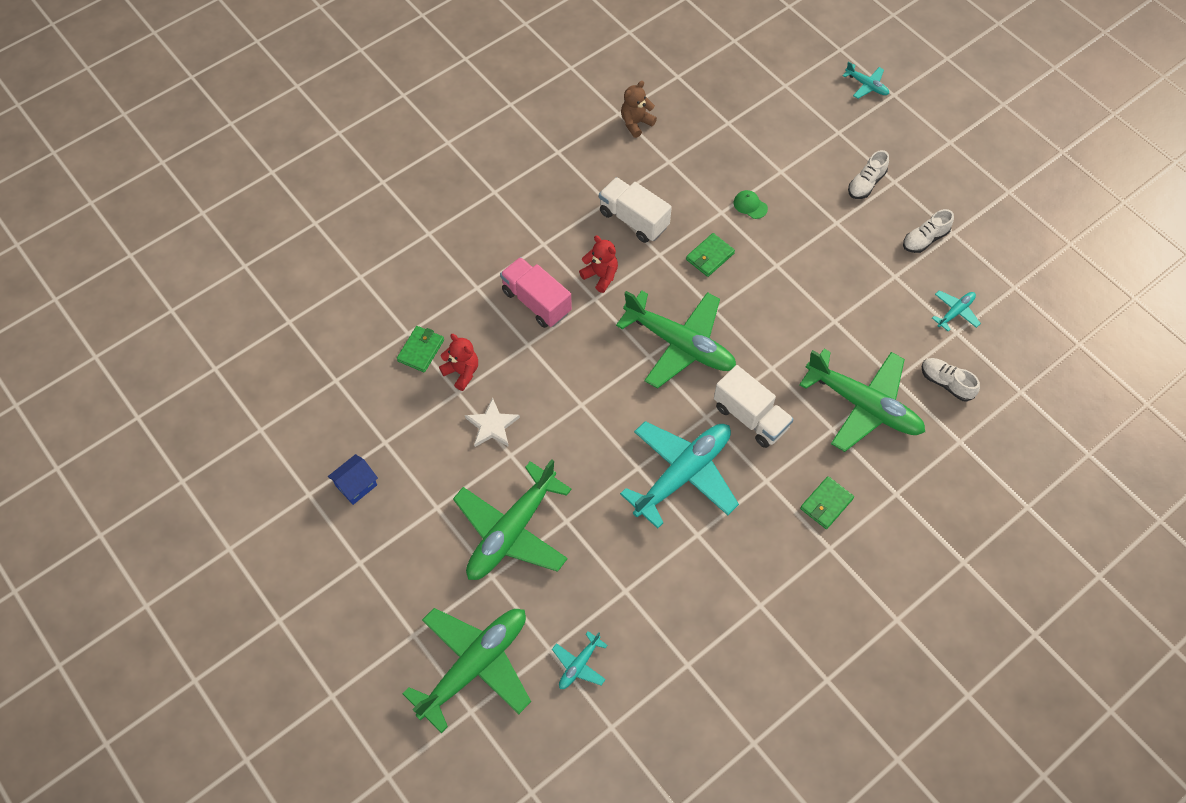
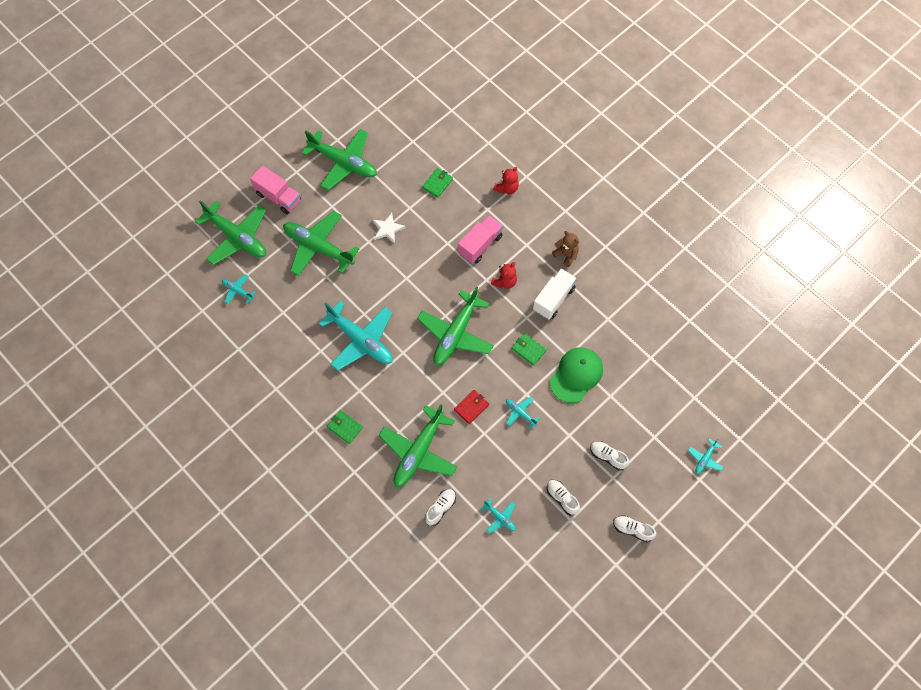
camera: 85 degrees right, 5 degrees up
blue house [328,454,378,505] -> green plane [302,129,377,190]
green wallet [397,326,444,372] -> green wallet turned 75 degrees counterclockwise [422,168,453,198]
red teddy bear [439,334,478,391] -> red teddy bear moved to [493,167,519,194]
brown teddy bear [621,81,657,138] -> brown teddy bear moved to [552,231,579,267]
white truck [714,365,794,448] -> none
green cap [734,190,768,219] -> green cap [550,347,603,403], size x2.34
none -> pink truck [250,165,301,214]
none -> red wallet [454,390,489,424]
none -> turquoise plane [506,397,540,429]
none -> white shoe [613,515,656,542]

